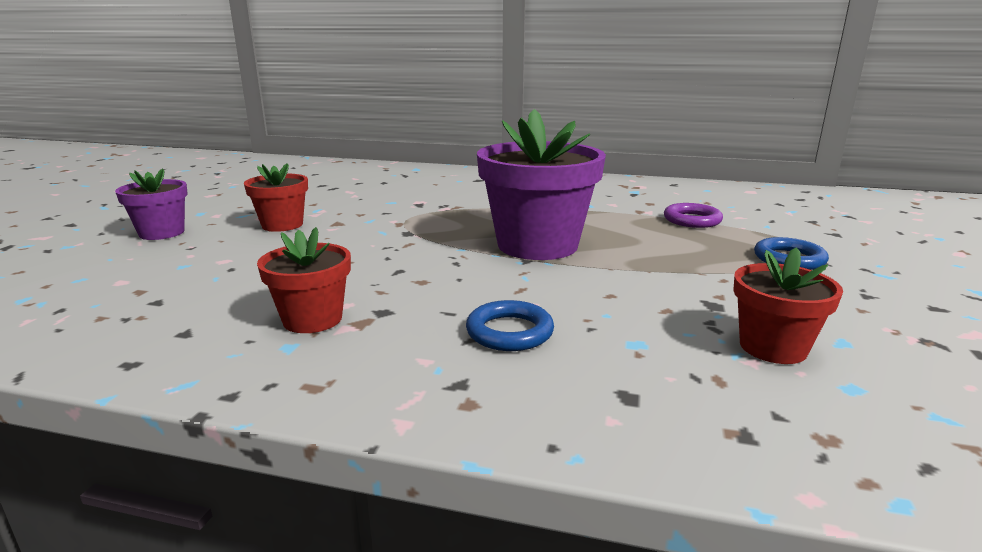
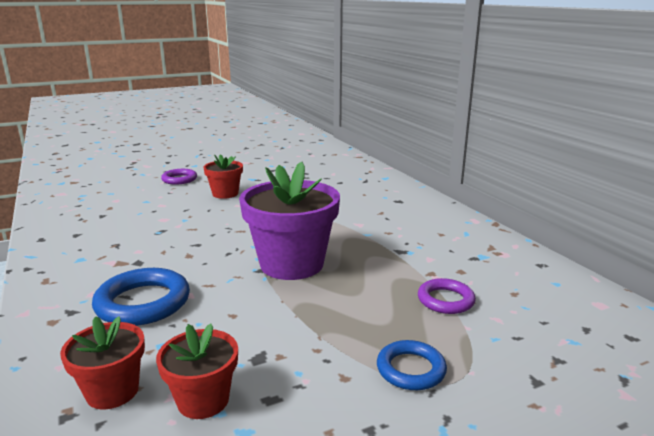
camera: 50 degrees right, 0 degrees up
purple flower pot [115,168,188,240] -> purple ring [161,169,197,185]
red flower pot [257,227,351,333] -> red flower pot moved to [60,316,145,409]
blue ring [466,300,554,351] -> blue ring [92,268,190,326], size x1.62

